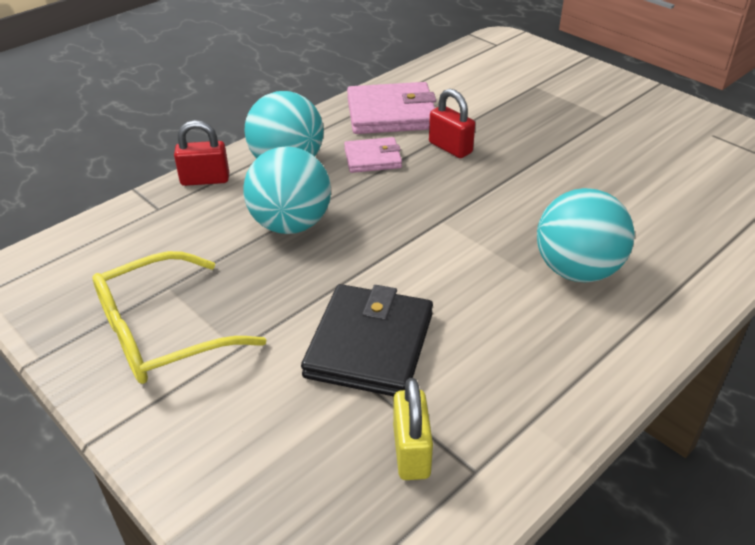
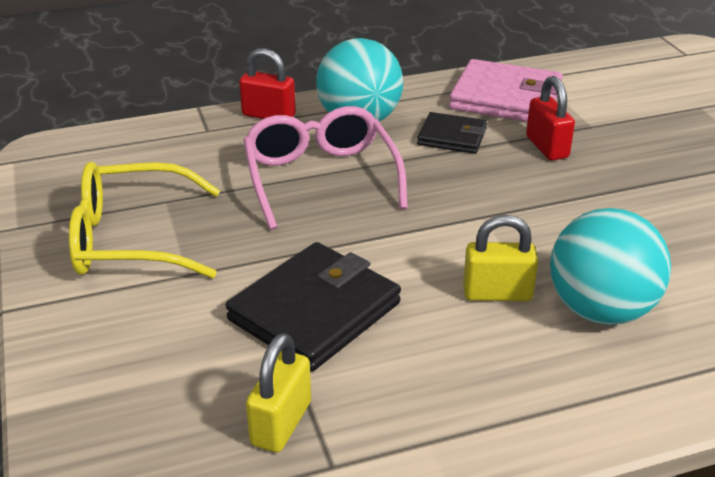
camera: 25 degrees right, 5 degrees down
turquoise ball [243,146,331,234] -> pink glasses [243,106,408,230]
pink wallet [344,137,402,173] -> black wallet [417,112,487,154]
none -> yellow padlock [463,215,538,301]

